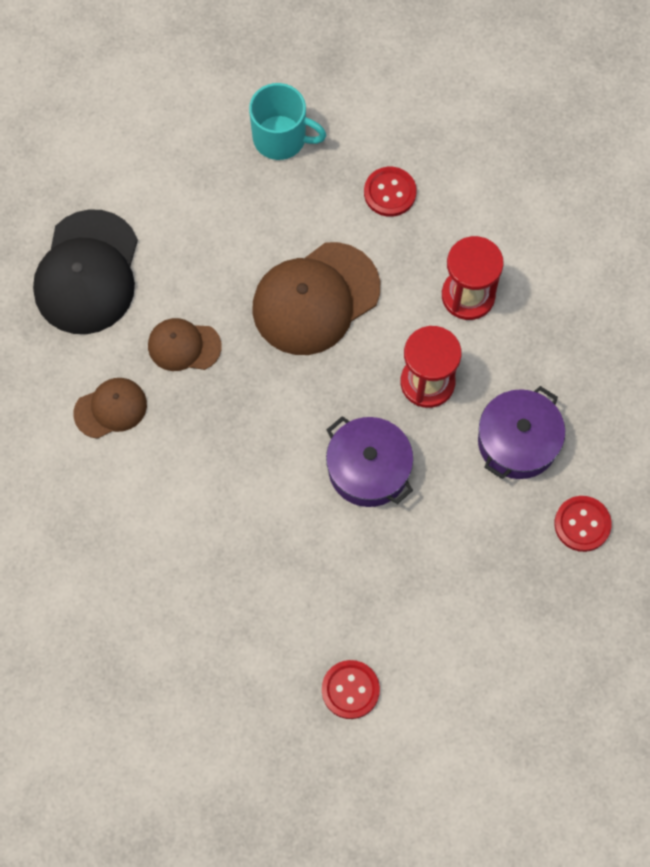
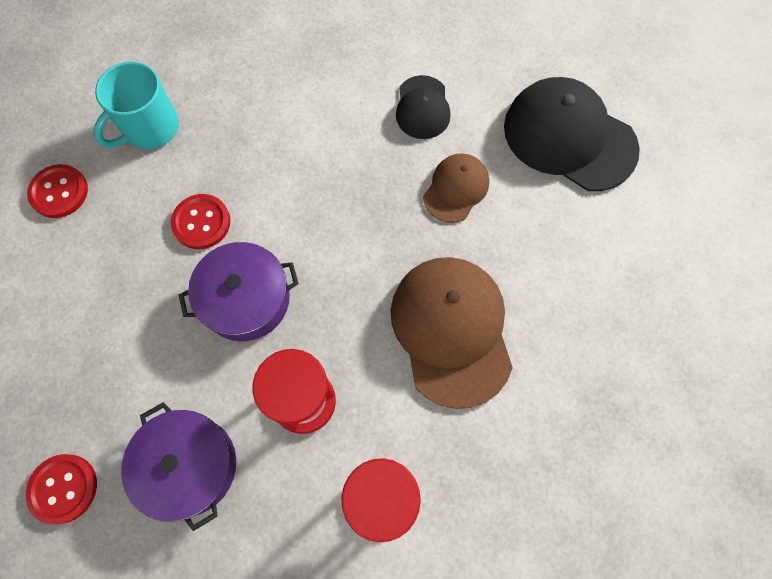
camera: 115 degrees right, 0 degrees up
brown cap [73,378,147,439] -> black cap [396,75,450,139]
turquoise mug [249,83,326,160] -> turquoise mug moved to [94,62,179,149]
red button [364,167,417,217] -> red button moved to [171,194,230,249]

